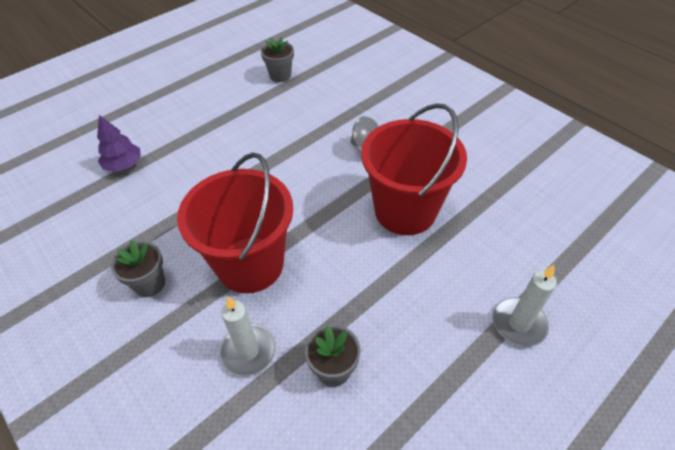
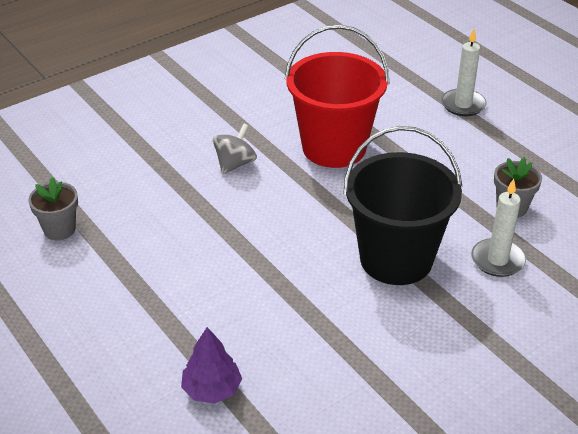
camera: 85 degrees left, 10 degrees down
grey flower pot [111,240,165,297] -> none
red bucket [177,152,293,293] -> black bucket [343,126,462,285]

